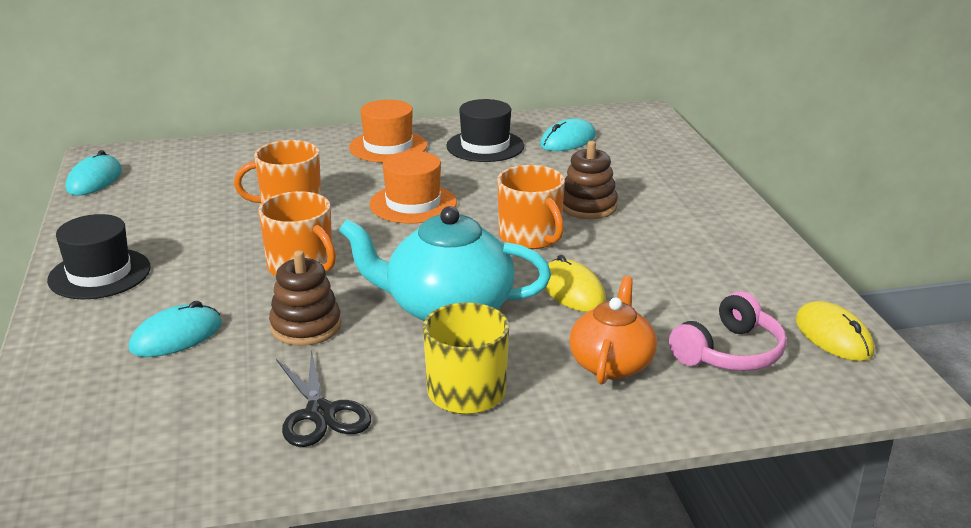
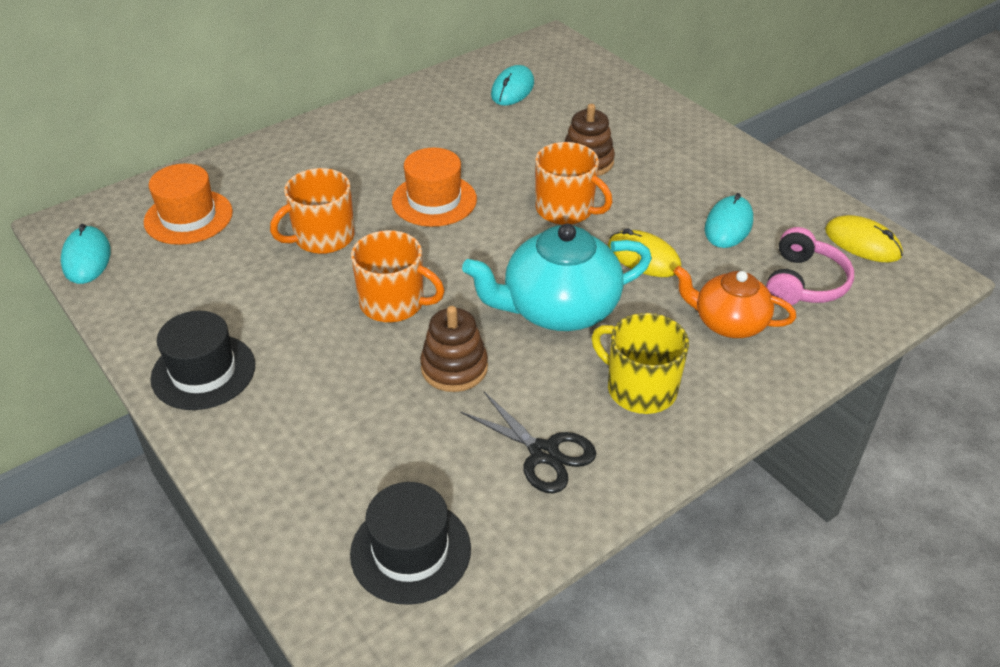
camera: 25 degrees left, 15 degrees up
turquoise mouse [128,301,222,357] -> turquoise mouse moved to [705,193,753,248]
orange hat [349,99,427,163] -> orange hat moved to [144,164,233,245]
black hat [446,99,524,162] -> black hat moved to [350,482,471,605]
orange teapot [569,276,657,385] -> orange teapot turned 60 degrees counterclockwise [673,266,796,338]

